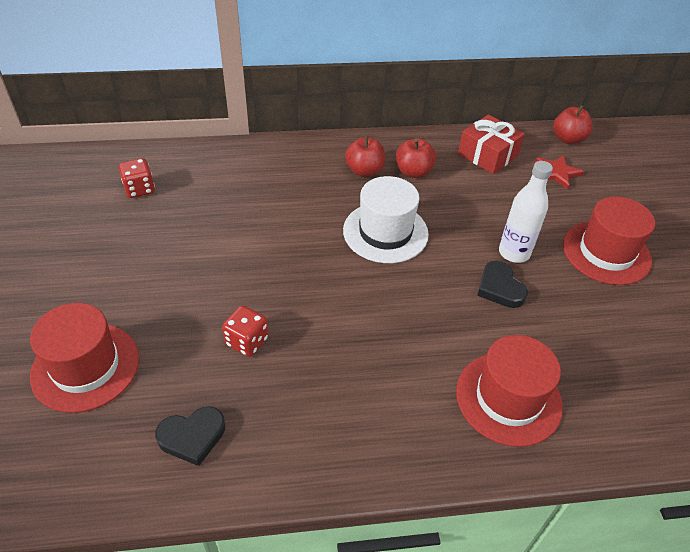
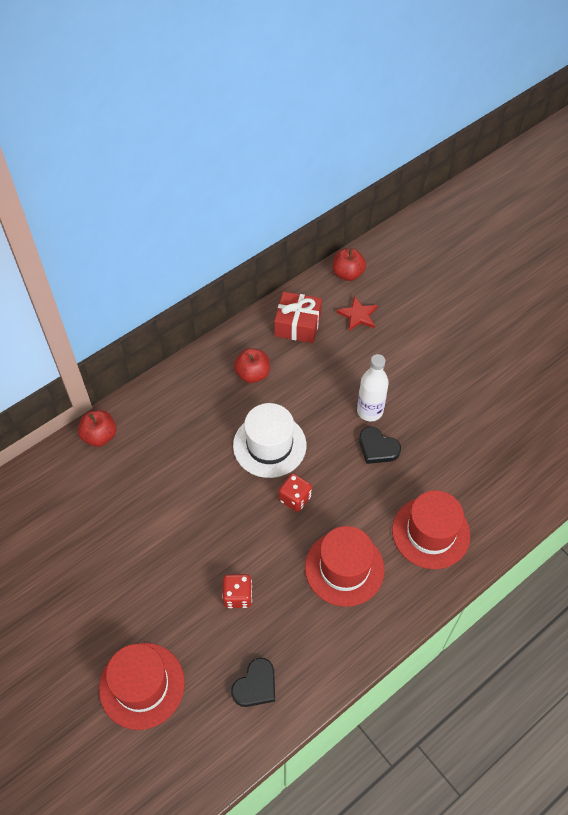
camera: 30 degrees left, 10 degrees up
red dice [119,158,155,198] -> red dice moved to [279,473,312,512]
red apple [345,135,385,177] -> red apple moved to [78,410,116,447]
red hat [563,196,655,285] -> red hat moved to [305,526,385,607]

